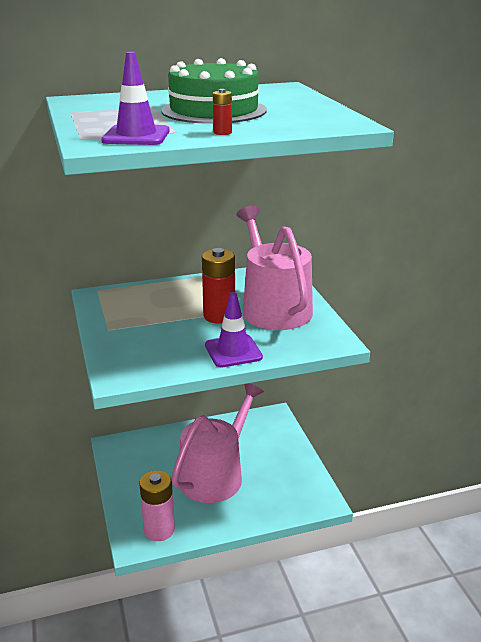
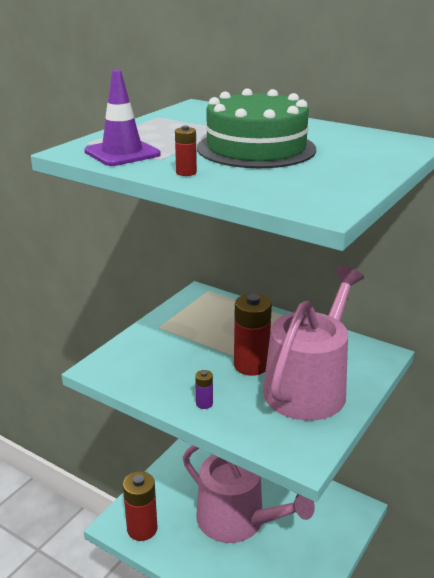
camera: 50 degrees right, 0 degrees up
pink battery [139,471,175,541] -> red battery [123,471,158,541]
pink watering can [171,383,264,503] -> pink watering can turned 45 degrees clockwise [183,445,315,543]
purple traffic cone [205,292,263,367] -> purple battery [195,370,213,409]

